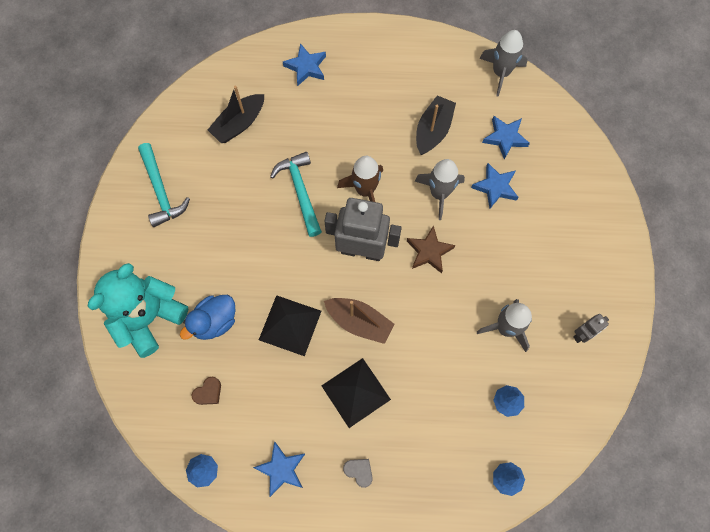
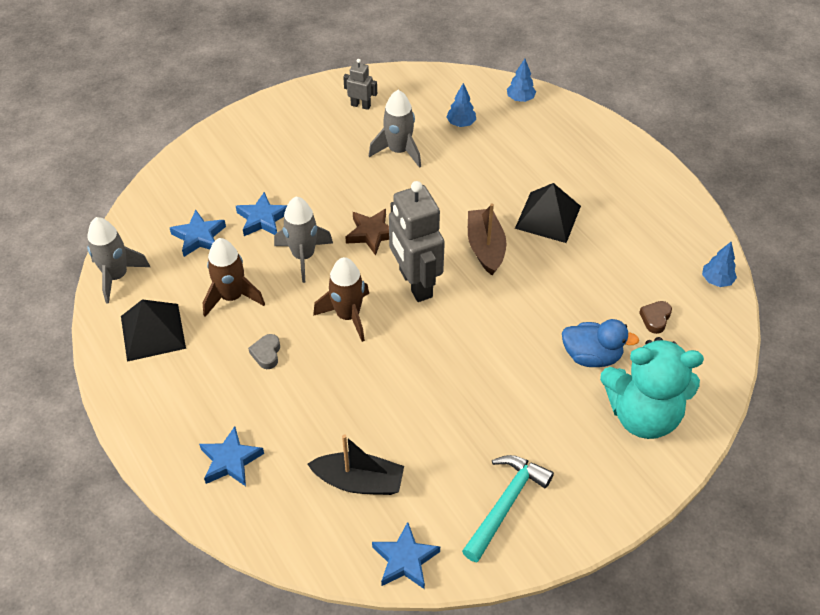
camera: 125 degrees left, 20 degrees down
brown heart [192,377,221,405] -> brown heart turned 75 degrees counterclockwise [639,301,672,334]
blue star [253,441,305,497] -> blue star moved to [372,522,440,589]
black pyramid [259,295,321,356] -> black pyramid moved to [121,299,186,362]
turquoise hammer [270,152,322,237] -> none
grey heart [343,459,373,488] -> grey heart moved to [248,334,280,369]
black boat [416,96,456,155] -> brown rocket [203,238,265,317]

